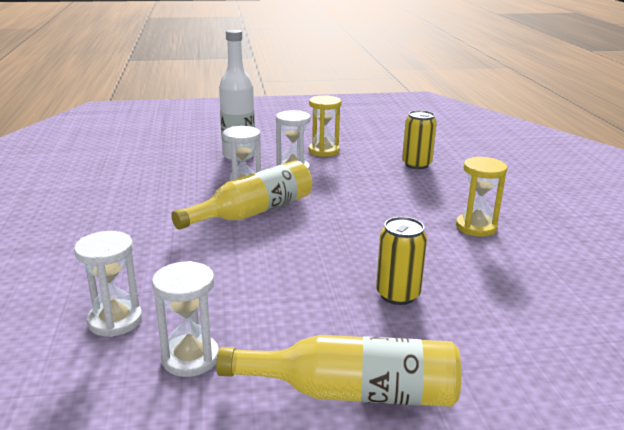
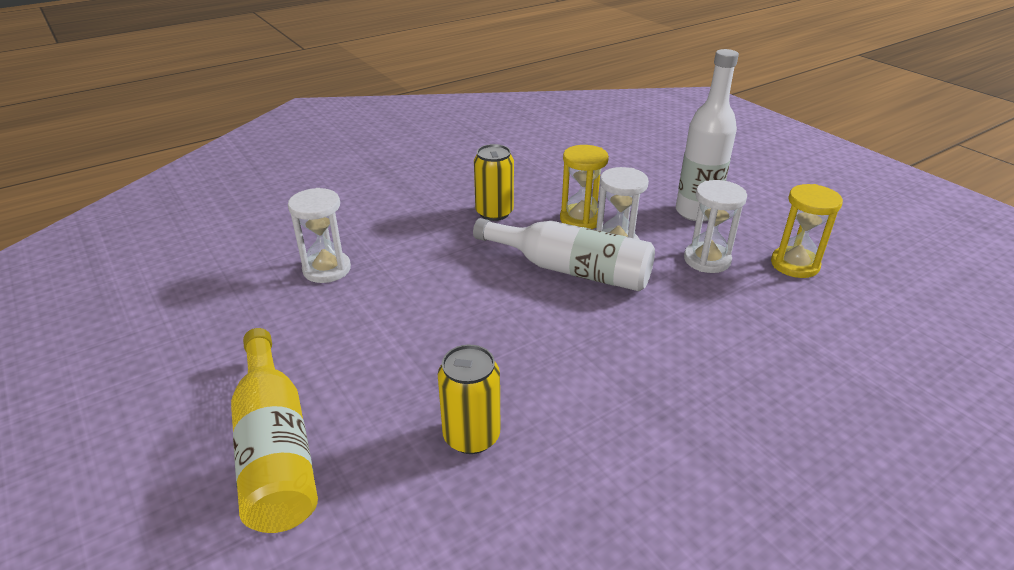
camera: 65 degrees right, 10 degrees up
white hourglass [152,261,219,377] -> none
yellow bottle [171,160,312,230] -> white bottle [473,218,655,291]
yellow can [402,110,437,169] -> yellow can moved to [474,144,514,221]
yellow hourglass [456,156,507,237] -> yellow hourglass moved to [560,145,609,229]

